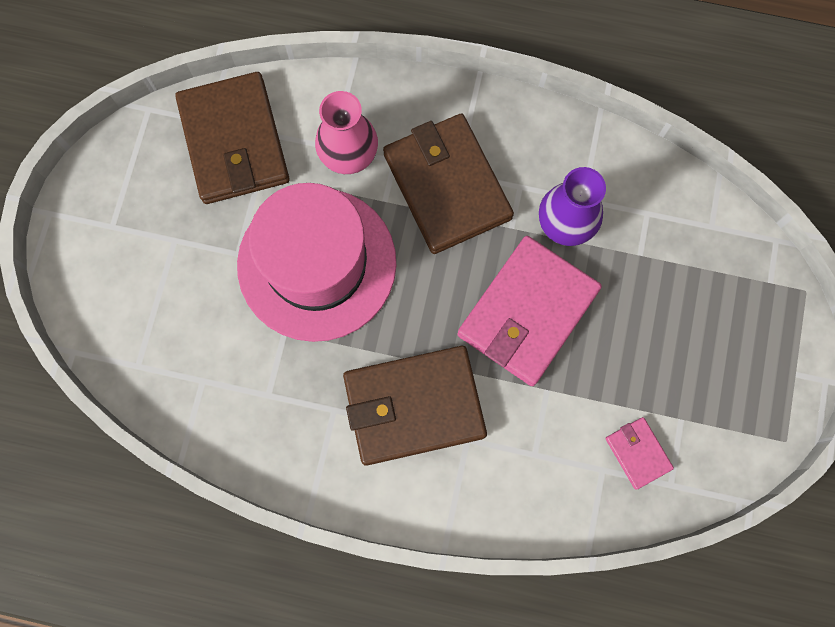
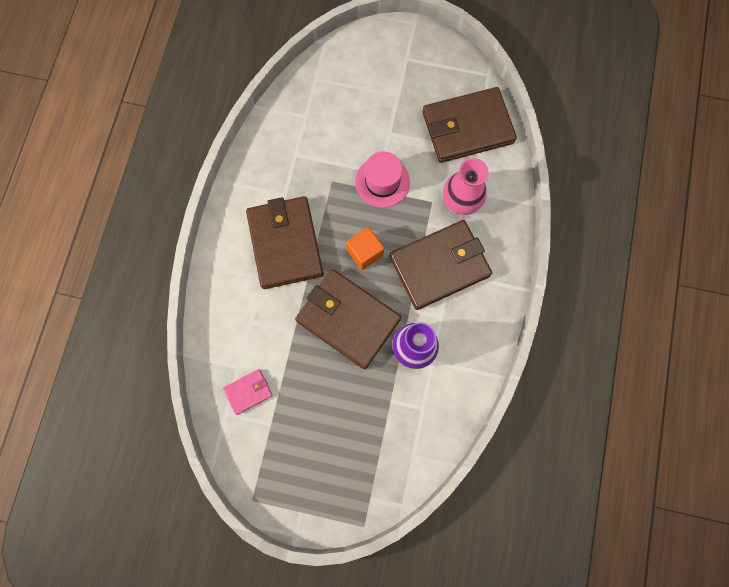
camera: 90 degrees right, 0 degrees up
pink hat [237,183,397,342] -> pink hat [355,151,410,208], size x0.52
pink wallet [458,236,602,386] -> brown wallet [295,269,401,369]
none -> orange cube [346,227,384,270]

